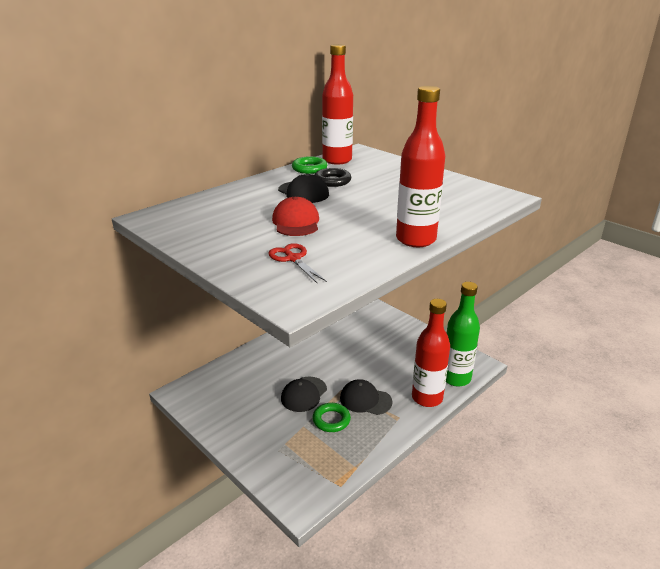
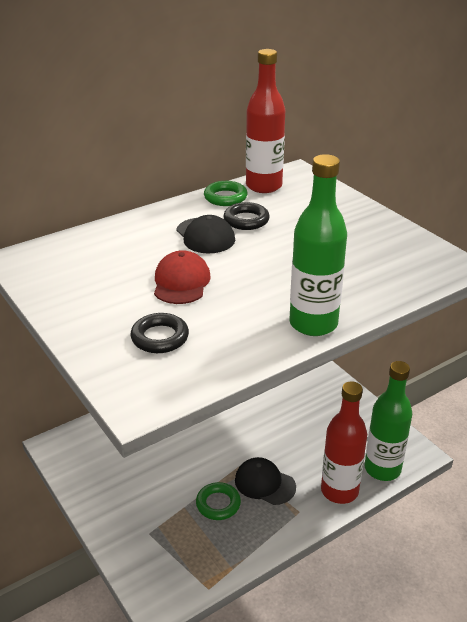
camera: 10 degrees right, 5 degrees up
red scissors [269,243,327,283] -> black ring [130,313,189,353]
black cap [281,377,327,412] -> none
red bottle [396,86,445,247] -> green bottle [289,154,347,336]

